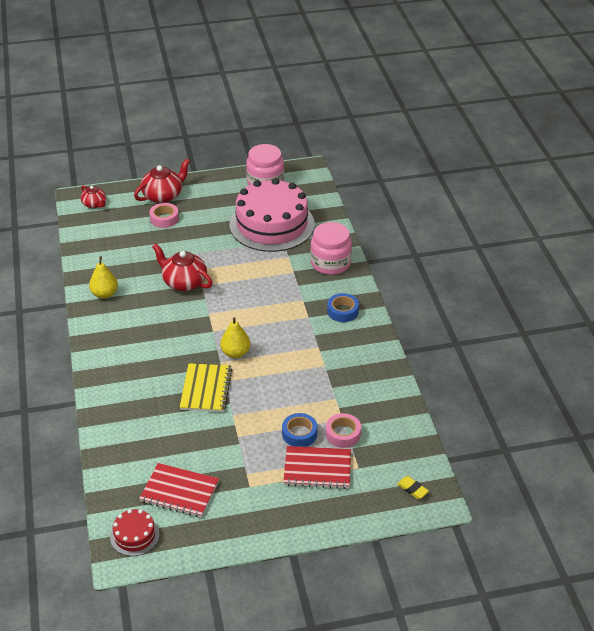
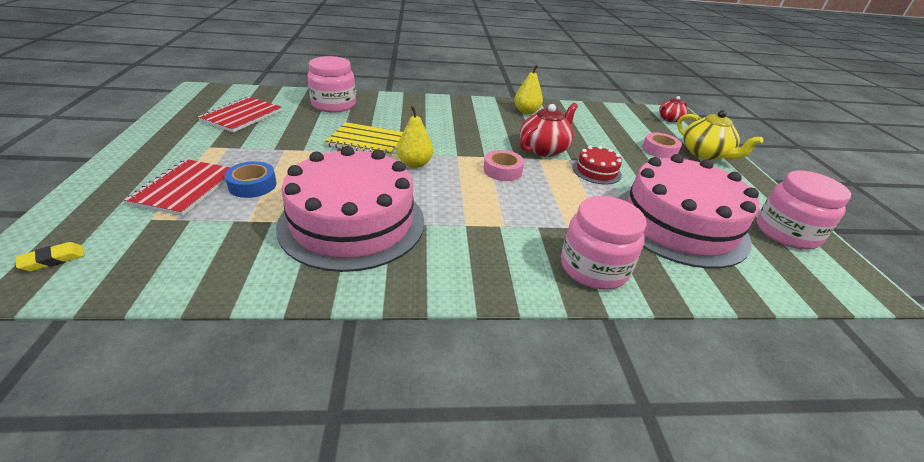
camera: 95 degrees right, 5 degrees down
red cake [110,509,159,556] -> red cake moved to [572,146,622,184]
red teapot [134,159,190,203] -> yellow teapot [677,110,763,160]
pink tape [326,413,361,448] -> pink tape moved to [483,150,524,181]
blue tape [327,293,359,322] -> none
none -> pink cake [276,146,424,272]
none -> pink jar [307,56,356,112]

